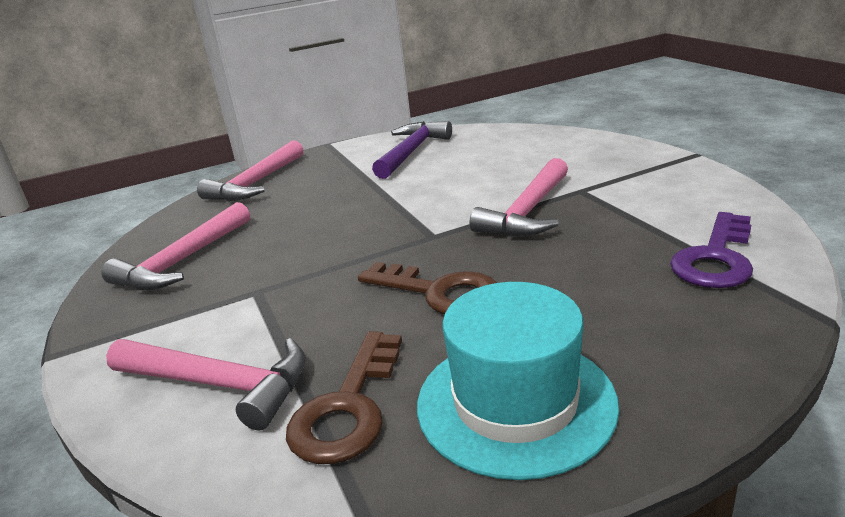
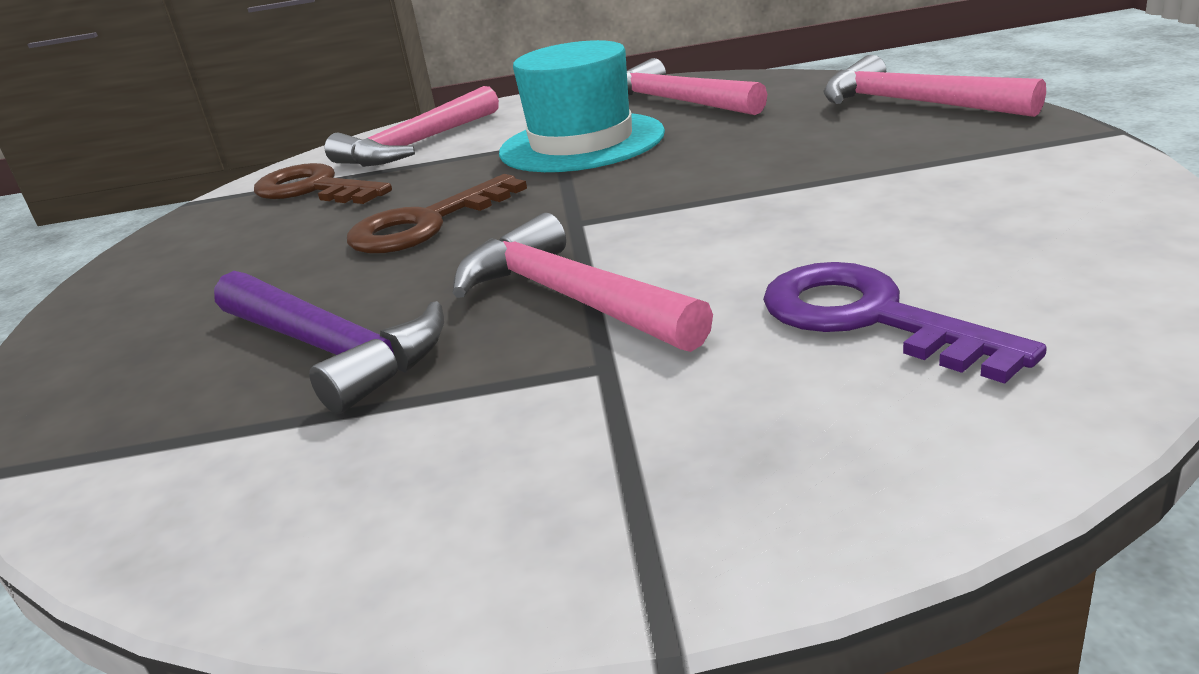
camera: 110 degrees right, 0 degrees up
purple hammer [372,121,452,179] -> purple hammer moved to [214,271,444,414]
turquoise hat [417,282,619,480] -> turquoise hat moved to [499,40,665,172]
purple key [670,212,753,288] -> purple key moved to [763,262,1047,384]

